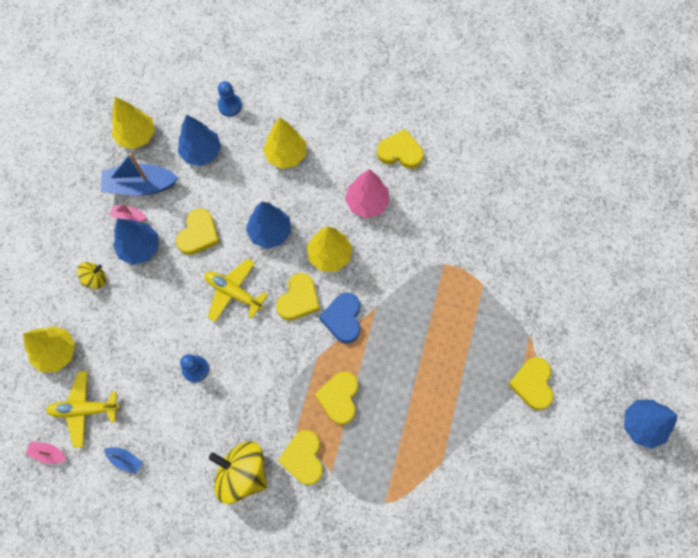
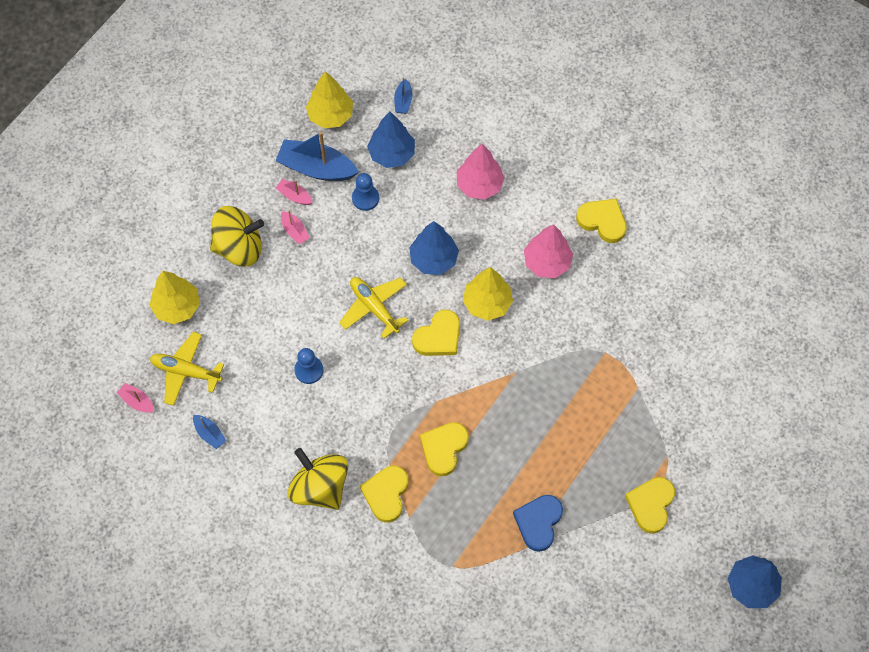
camera: 20 degrees right, 5 degrees down
yellow spinning top [77,262,106,289] -> yellow spinning top [210,206,264,267], size x1.93
blue tree [113,219,158,265] -> pink boat [281,210,310,245]
yellow heart [176,208,219,255] -> none
blue pawn [218,81,242,116] -> blue pawn moved to [352,173,379,211]
yellow tree [263,117,306,169] -> pink tree [457,144,505,200]
blue heart [319,293,360,344] -> blue heart moved to [513,495,563,552]
none -> blue boat [394,77,413,114]

